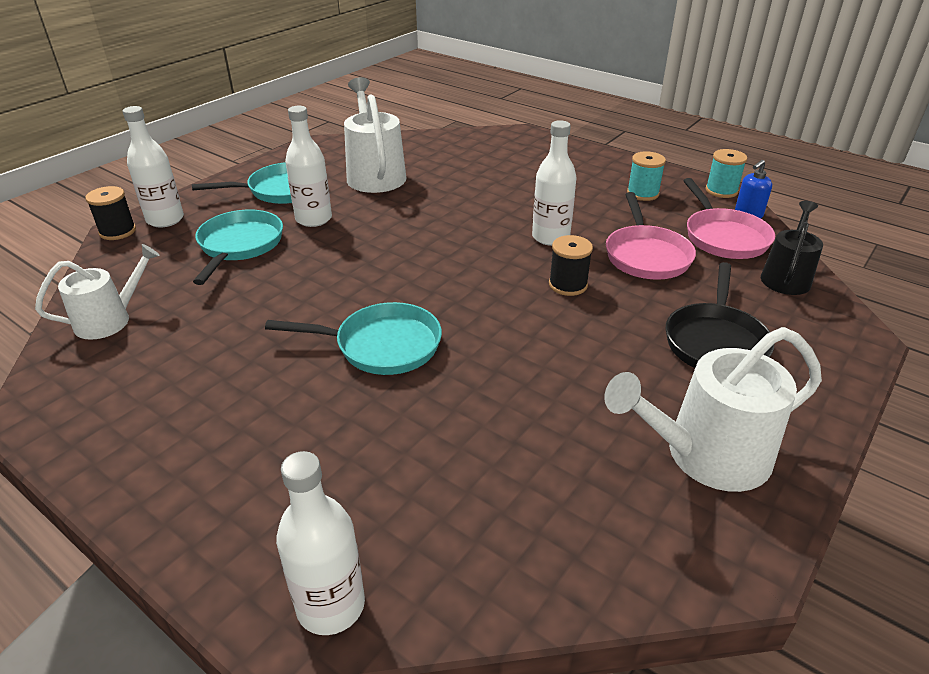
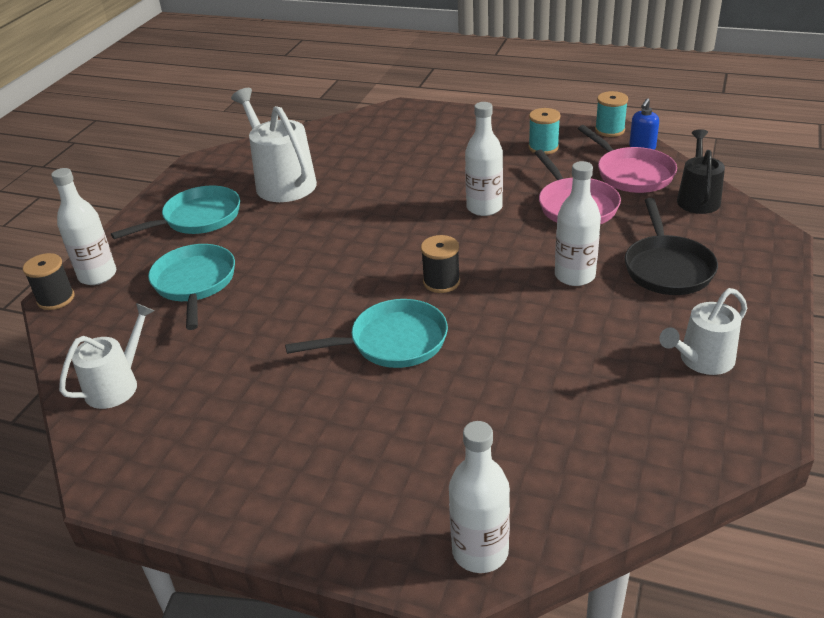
camera: 15 degrees left, 0 degrees up
white bottle [285,106,332,227] -> white bottle moved to [555,161,601,286]
black spool [549,235,593,296] -> black spool moved to [421,235,460,293]
white watering can [604,327,822,492] -> white watering can [659,288,747,375], size x0.64

